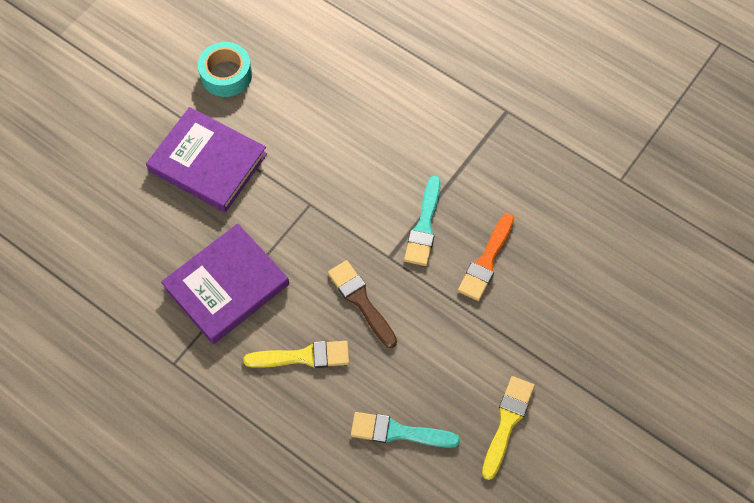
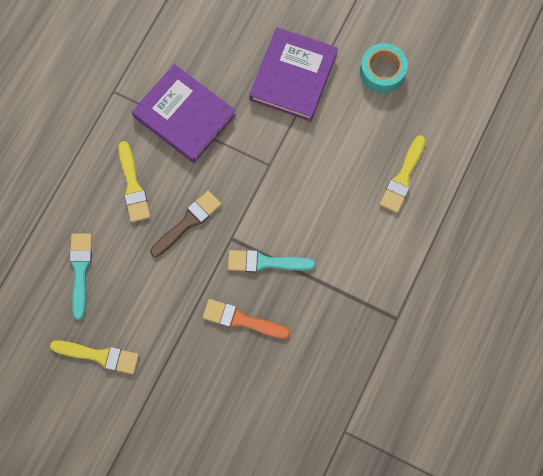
camera: 80 degrees right, 10 degrees up
none -> yellow brush [380,135,425,213]

